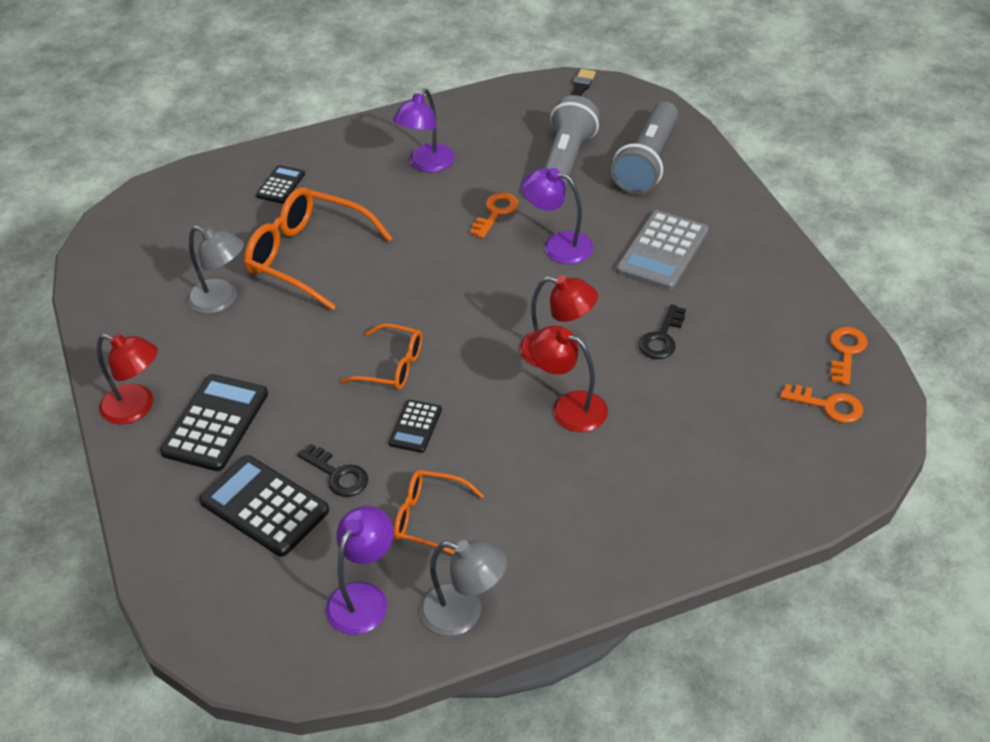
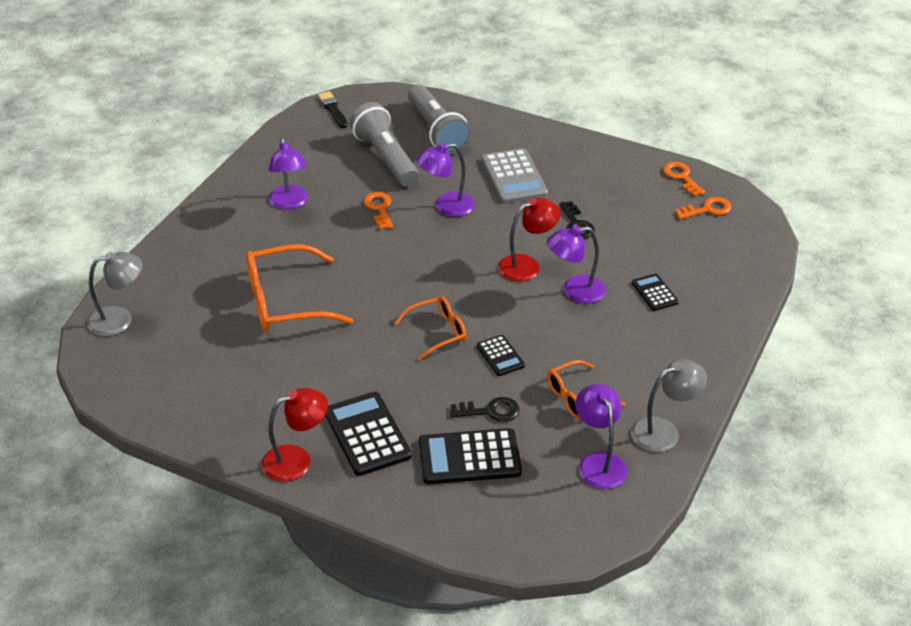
camera: 45 degrees left, 5 degrees down
grey lamp [187,226,244,314] -> grey lamp moved to [87,252,143,336]
black calculator [256,165,305,203] -> black calculator moved to [632,273,679,311]
red lamp [528,325,608,432] -> purple lamp [547,225,606,304]

